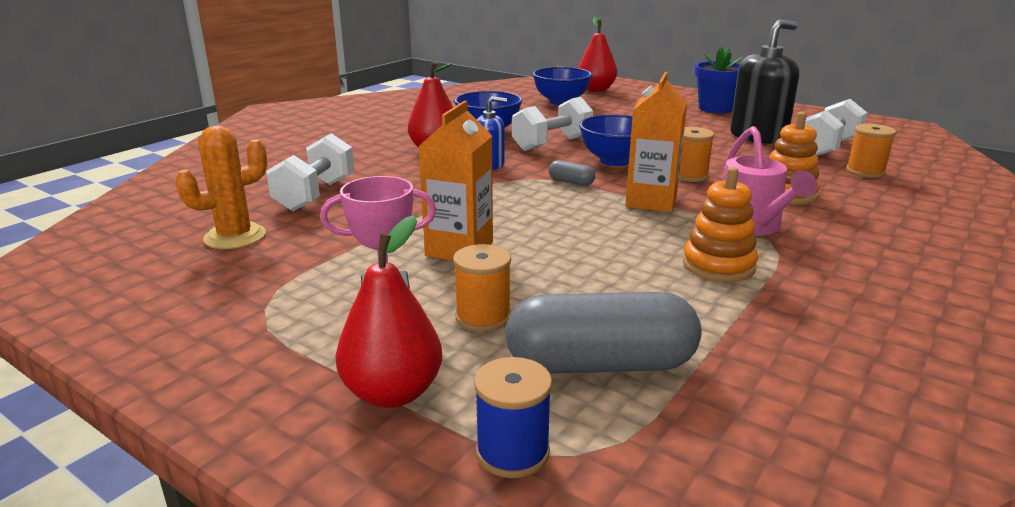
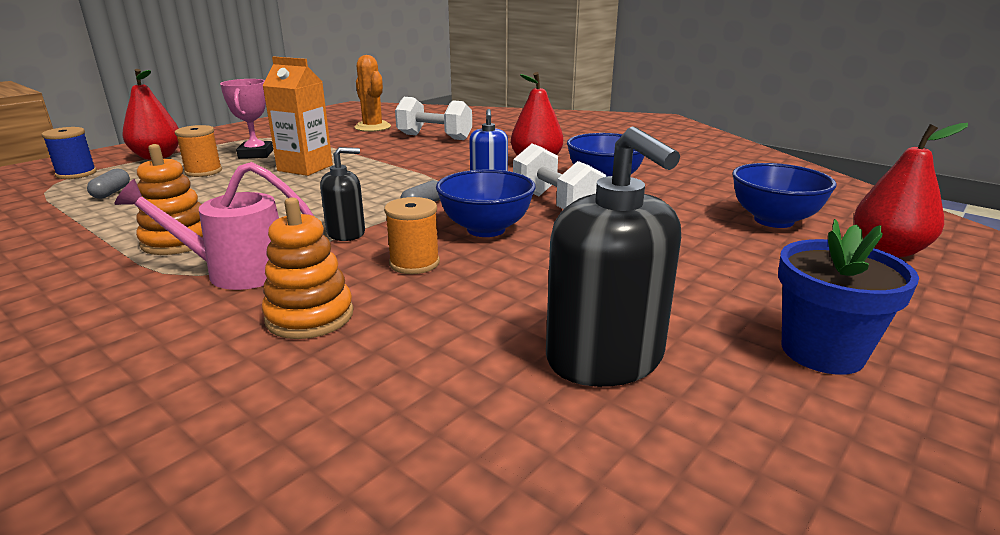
camera: 95 degrees right, 0 degrees up
grey capsule [505,292,702,373] -> grey capsule [87,168,130,199], size x0.43
orange carton [625,72,687,212] -> black soap dispenser [320,147,365,241]
white dumbbell [805,99,867,155] -> none
orange spool [846,124,896,178] -> none

